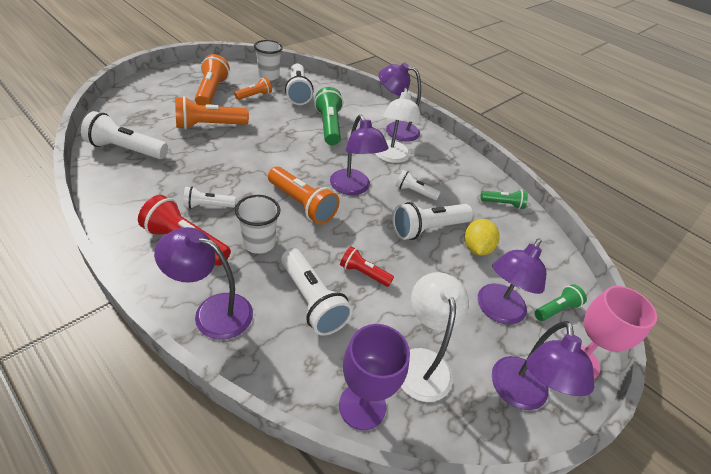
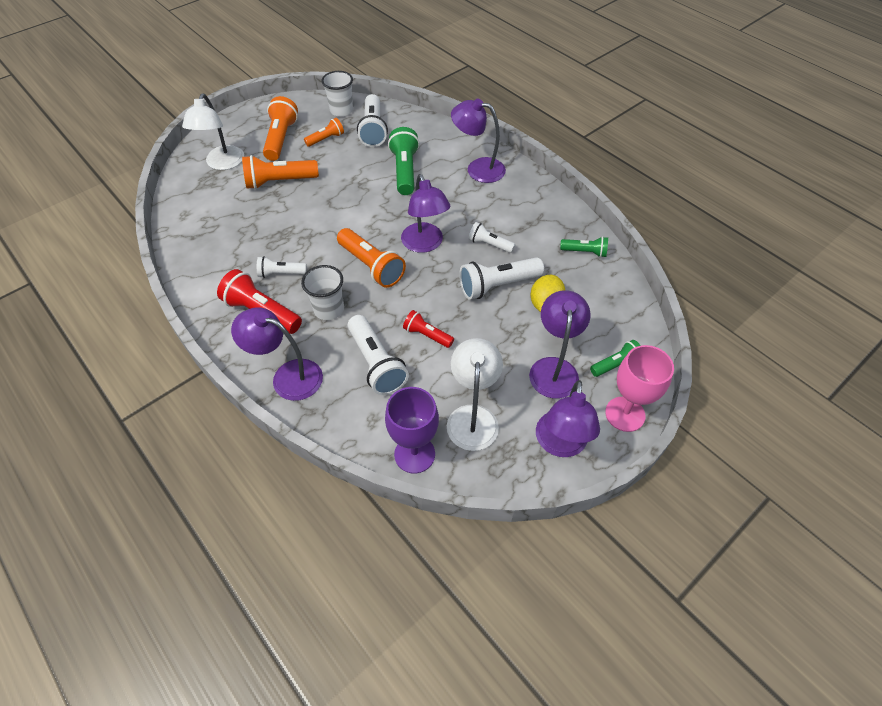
camera: 10 degrees right, 10 degrees up
white flashlight [81,111,168,159] -> none
white lamp [375,88,421,163] -> white lamp moved to [182,93,244,170]
purple lamp [478,239,546,325] -> purple lamp turned 150 degrees clockwise [529,290,591,399]

